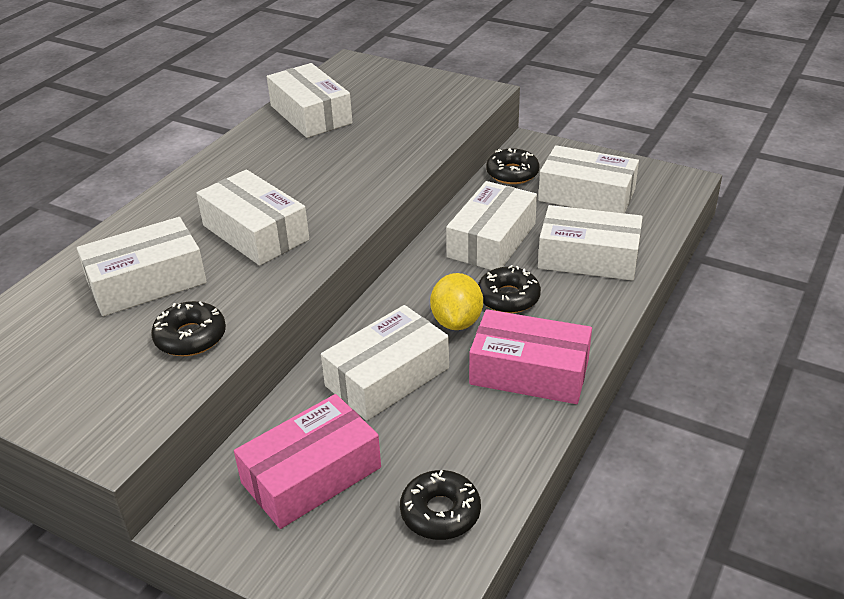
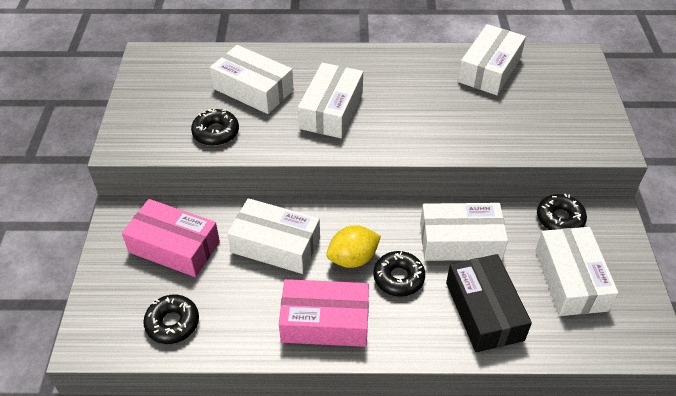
camera: 60 degrees right, 10 degrees up
pink box [469,309,592,404] -> pink box turned 75 degrees counterclockwise [279,279,369,347]
white box [538,205,643,280] -> black box [446,254,532,352]

